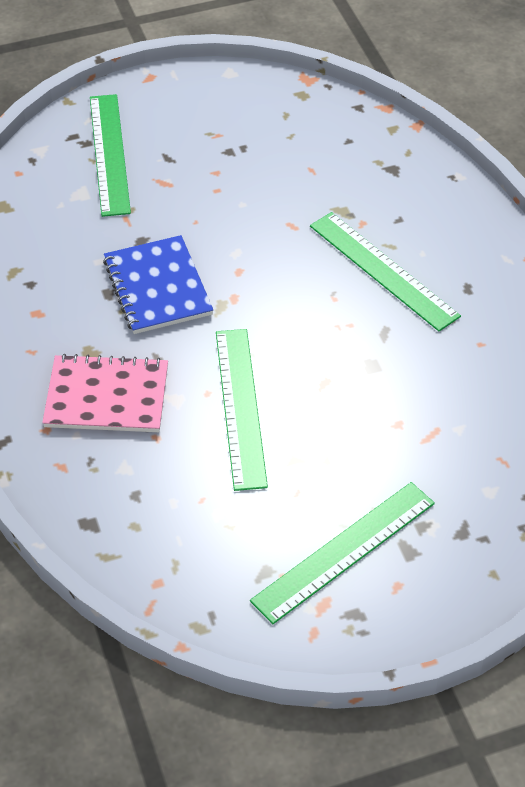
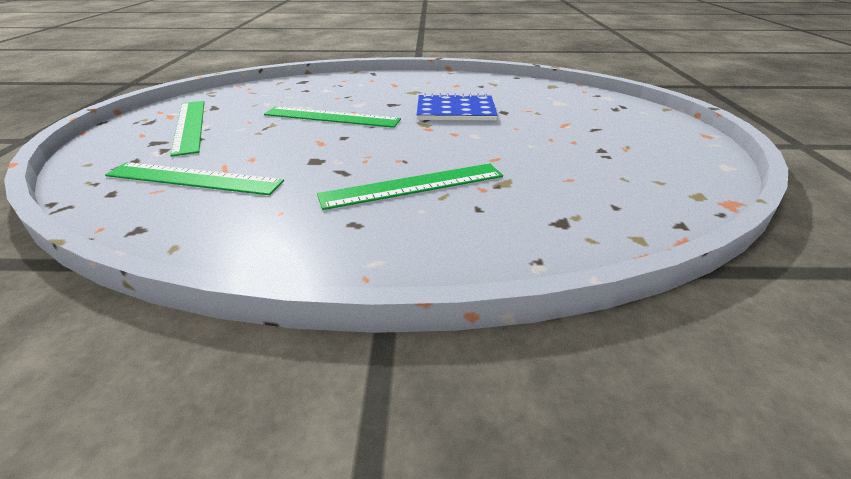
camera: 110 degrees right, 15 degrees down
pink notebook [42,354,168,432] -> none
green ruler [90,94,131,217] -> green ruler moved to [105,162,284,195]

